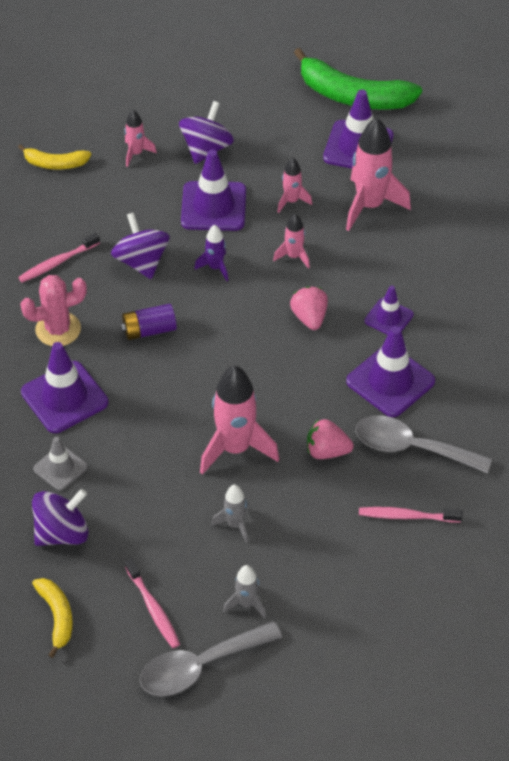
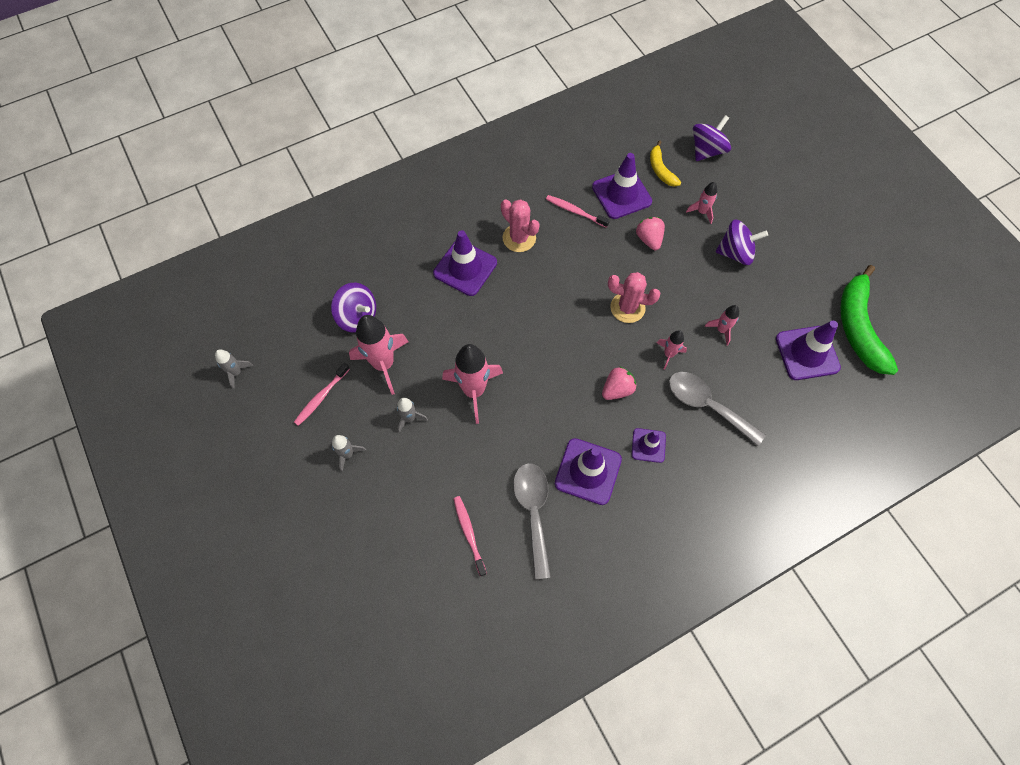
camera: 65 degrees right, 15 degrees up
yellow banana [32,578,73,658] -> none
grey traffic cone [33,437,88,491] -> none
purple spinning top [111,212,170,279] -> purple spinning top moved to [693,115,731,161]
purple battery [121,304,177,340] -> none
grey spoon [140,621,282,696] -> grey spoon moved to [669,372,766,446]
purple traffic cone [181,149,246,231] -> purple traffic cone moved to [592,153,652,219]
purple rocket [194,225,228,281] -> pink cactus [608,272,660,323]
pink strawberry [307,419,354,459] -> pink strawberry moved to [636,217,665,250]
pink rocket [346,118,411,231] -> pink rocket moved to [349,315,409,395]
none -> grey rocket [215,349,253,389]

